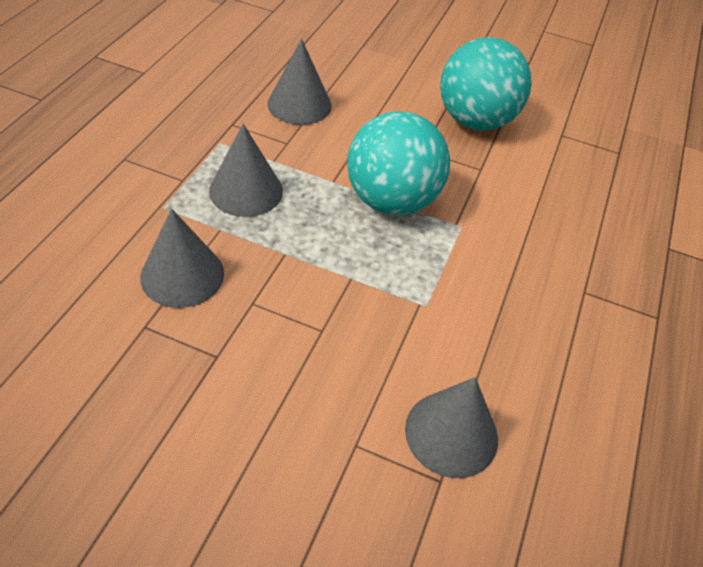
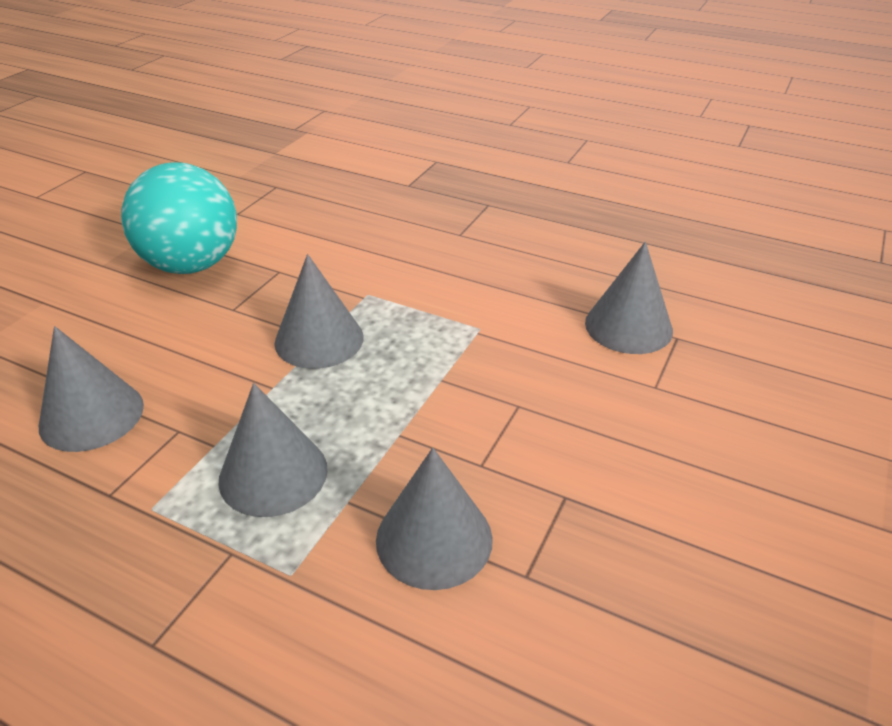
camera: 80 degrees left, 10 degrees down
turquoise ball [347,111,450,215] -> grey cone [275,254,364,369]

